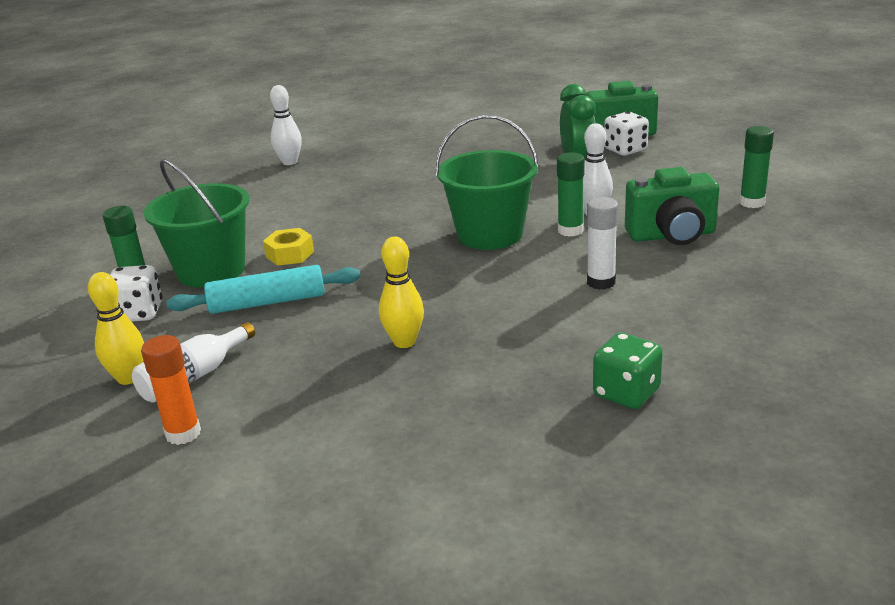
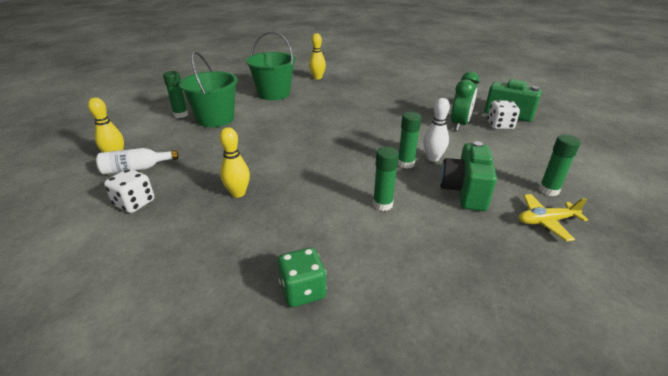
camera: 30 degrees right, 5 degrees up
white dice [110,265,162,322] -> white dice moved to [104,169,154,213]
orange glue stick [141,335,201,445] -> none
turquoise rolling pin [166,265,361,314] -> none
yellow nut [263,228,314,266] -> none
white bowling pin [270,85,302,165] -> yellow bowling pin [309,33,326,80]
green bucket [435,115,539,250] -> green bucket moved to [246,31,296,100]
white glue stick [587,197,618,290] -> green glue stick [373,147,399,211]
green camera [625,167,719,245] -> green camera turned 75 degrees clockwise [440,141,497,211]
none -> yellow plane [519,194,588,241]

